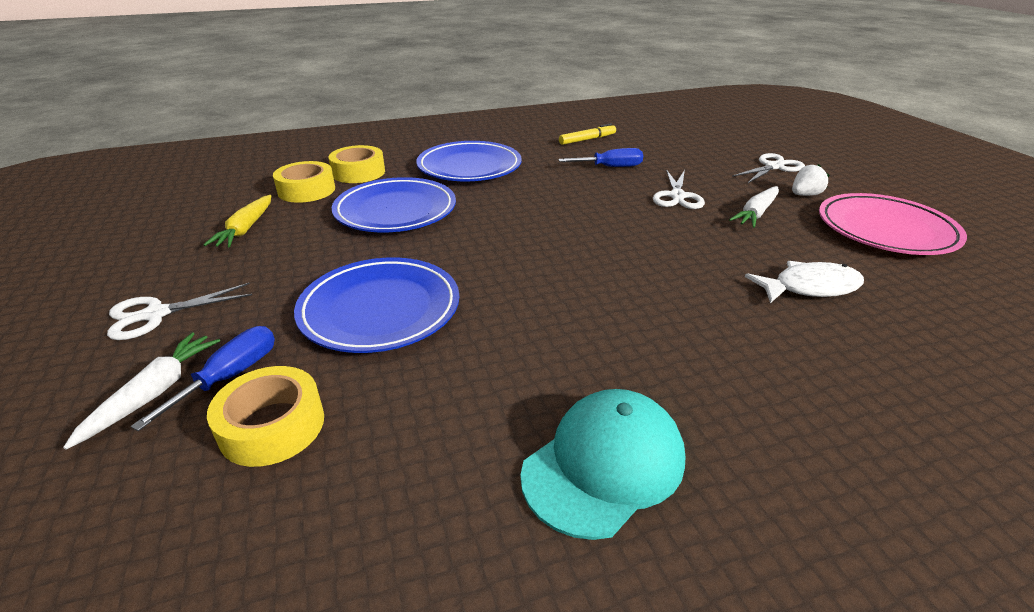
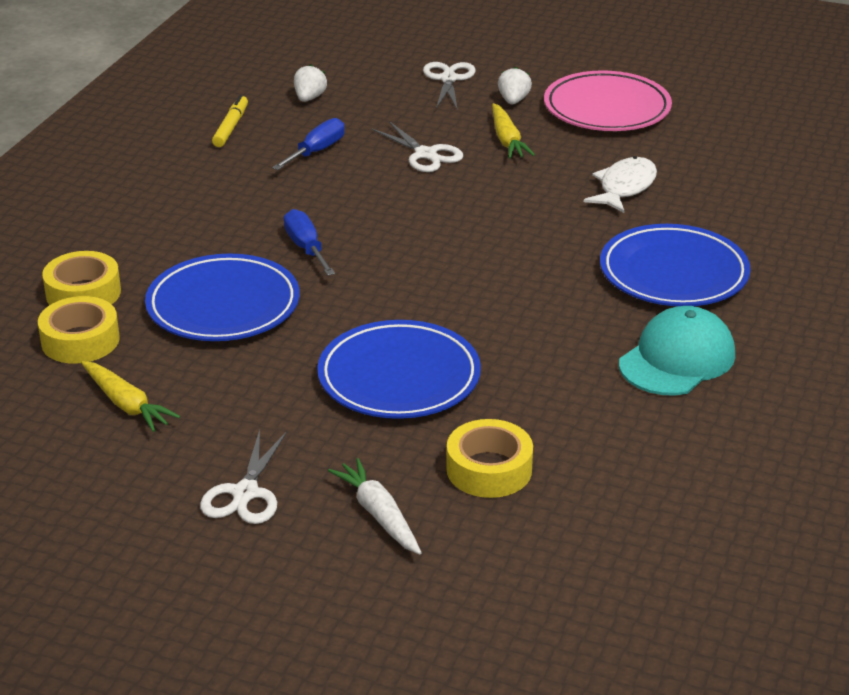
camera: 50 degrees left, 0 degrees up
blue screwdriver [131,326,275,431] -> blue screwdriver moved to [284,209,335,276]
blue plate [416,141,521,181] -> blue plate moved to [600,224,751,306]
turquoise cap [521,389,685,540] -> turquoise cap turned 45 degrees clockwise [619,306,735,396]
white carrot [729,186,779,228] -> yellow carrot [492,103,535,159]
none -> white strawberry [294,64,327,102]

